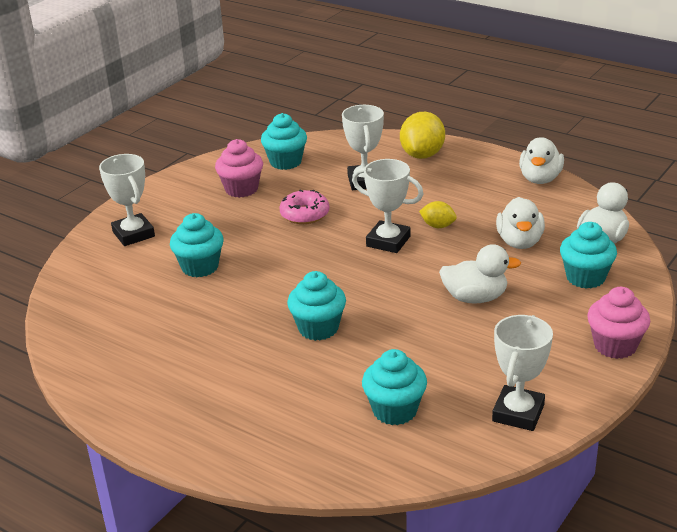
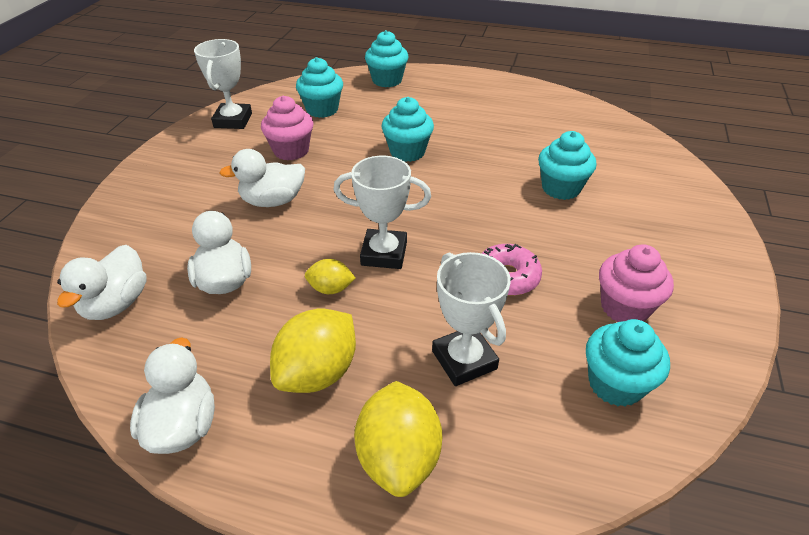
camera: 160 degrees right, 10 degrees up
white trophy [99,154,155,246] -> none
turquoise cupcake [560,222,617,289] -> turquoise cupcake moved to [365,30,408,87]
pink cupcake [587,287,650,359] -> pink cupcake moved to [261,96,314,161]
none -> yellow lemon [270,308,356,393]

